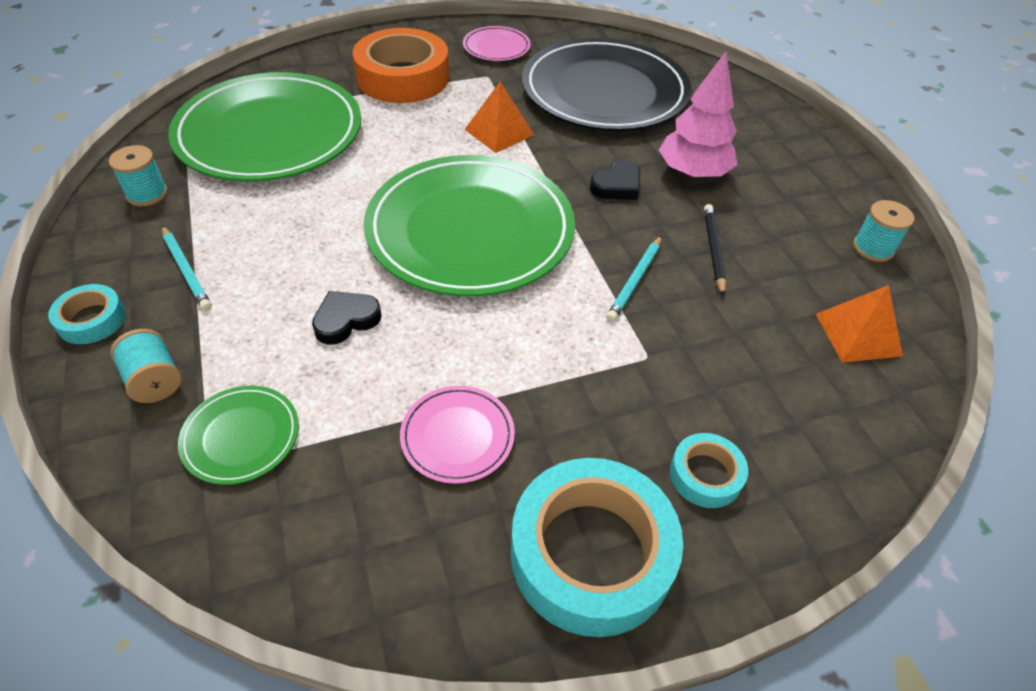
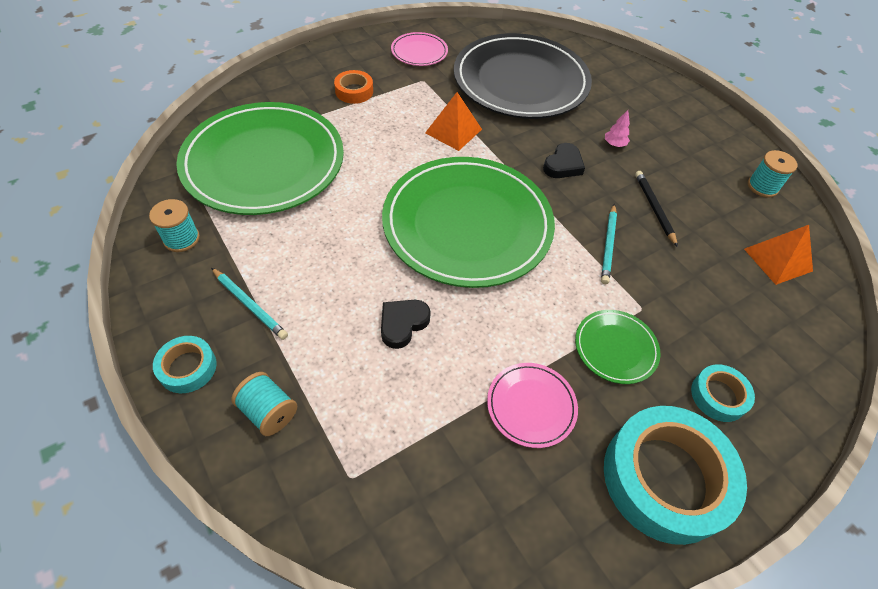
camera: 15 degrees left, 5 degrees up
green plate [178,386,299,485] -> green plate moved to [575,310,661,384]
orange tape [353,28,449,103] -> orange tape [334,70,373,104], size x0.48
pink tree [659,52,737,179] -> pink tree [605,110,630,147], size x0.41

